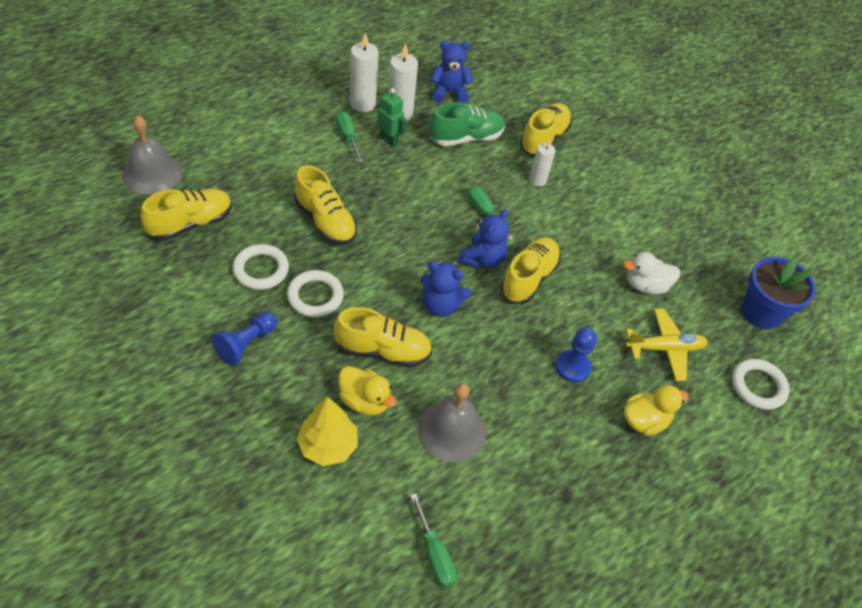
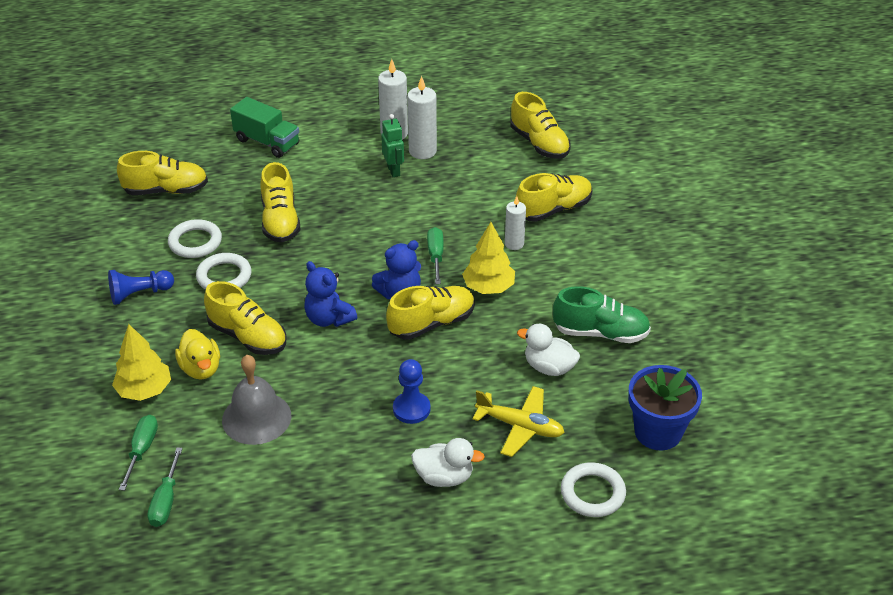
camera: 35 degrees right, 10 degrees down
grey bell [122,115,182,195] -> none
green screwdriver [336,111,363,162] -> green screwdriver moved to [119,415,158,491]
blue teddy bear [430,41,473,103] -> none
green shoe [430,103,505,146] -> green shoe moved to [553,286,651,343]
yellow duck [624,385,689,435] -> white duck [411,438,485,487]
none -> green truck [230,97,299,158]
none -> yellow tree [462,222,515,294]
none -> yellow shoe [510,92,571,159]

